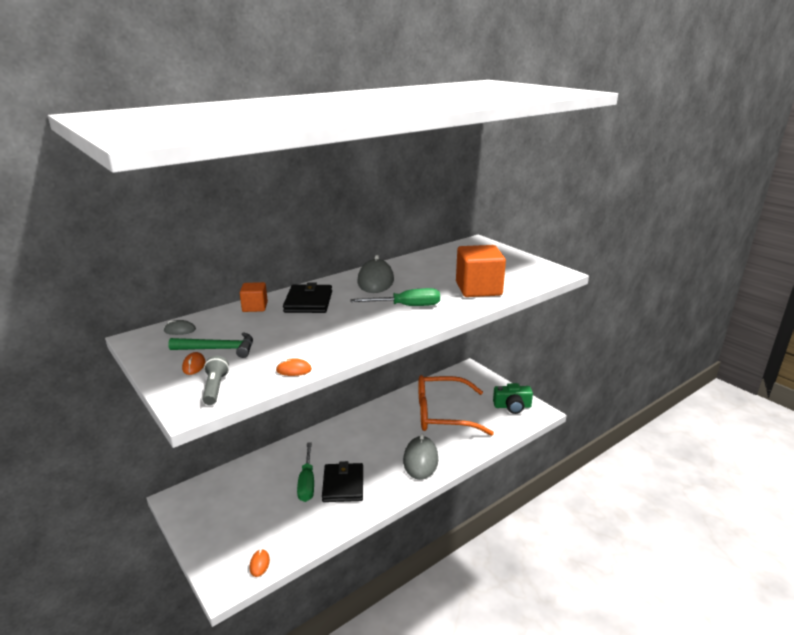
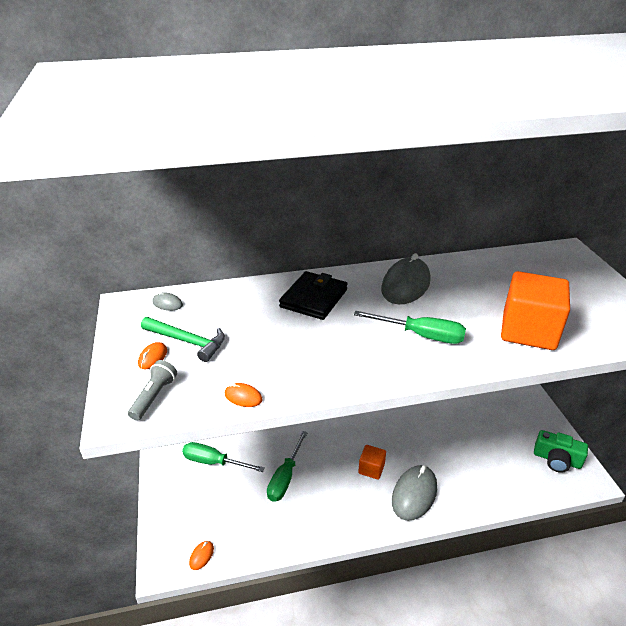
camera: 25 degrees right, 10 degrees up
orange cube [240,282,268,312] -> orange cube moved to [358,445,386,480]
black wallet [322,461,363,502] -> none
orange glasses [418,375,494,436] -> none
none -> green screwdriver [182,442,265,472]

